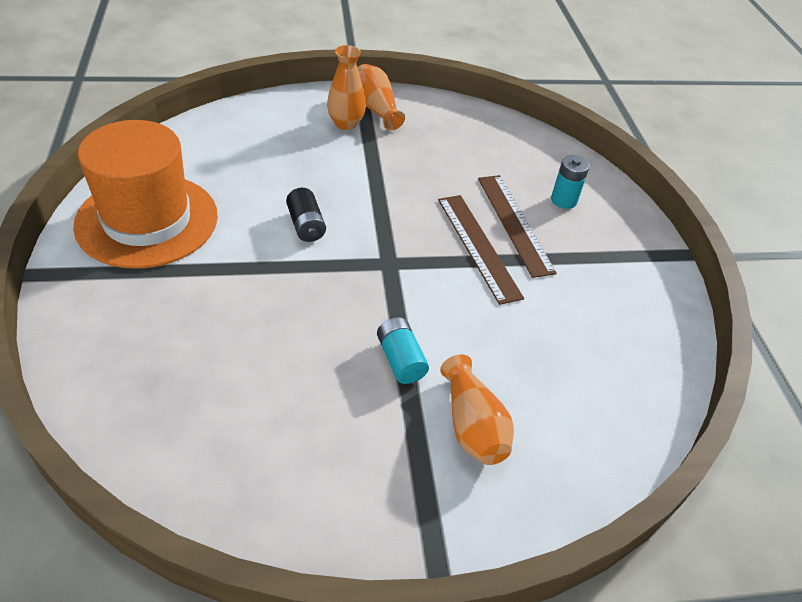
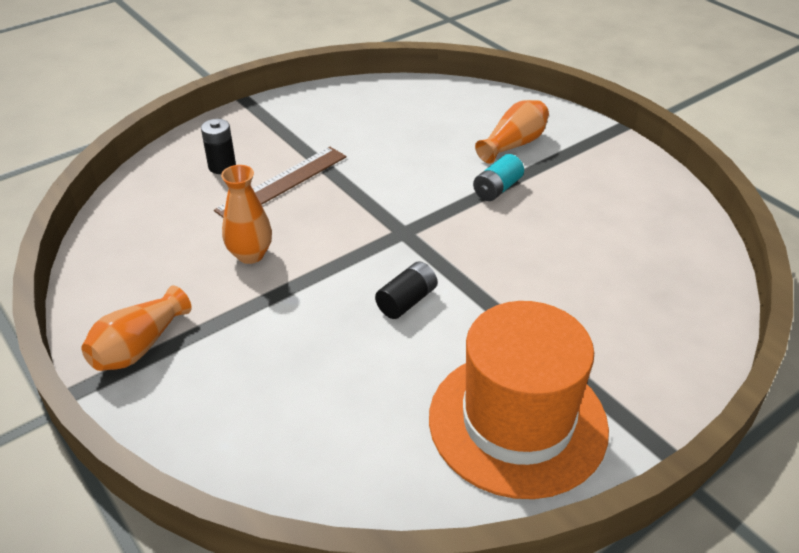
camera: 115 degrees left, 5 degrees down
orange vase [327,45,366,130] -> orange vase moved to [221,165,272,264]
brown ruler [438,195,524,305] -> none
turquoise battery [551,155,590,209] -> black battery [201,119,236,174]

